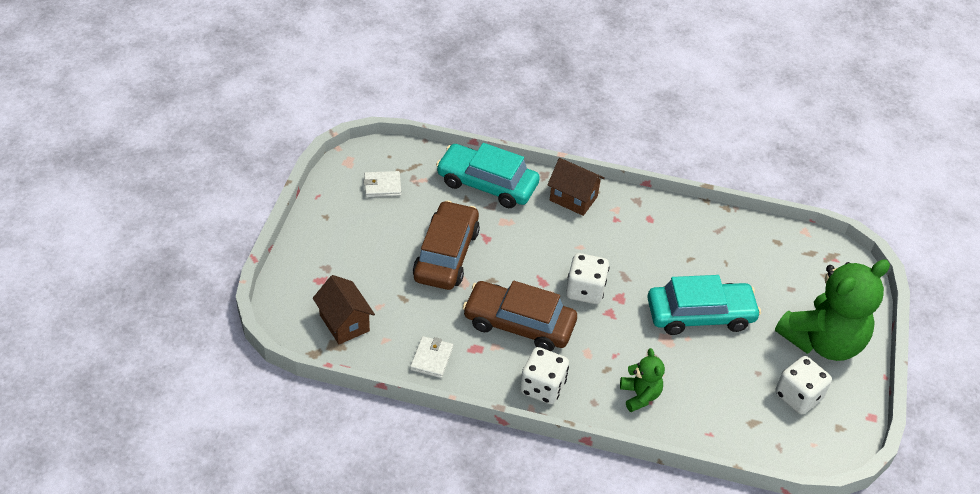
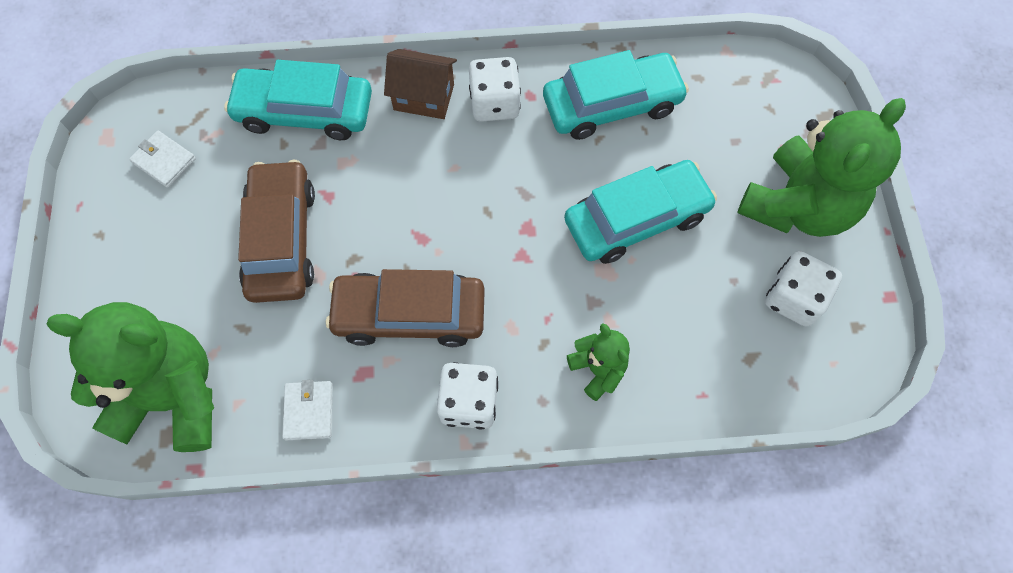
camera: 15 degrees left, 20 degrees up
brown house [313,275,375,344] -> green teddy bear [46,302,214,452]
white wallet [363,171,401,197] -> white wallet turned 60 degrees clockwise [129,131,196,188]
white dice [566,253,609,304] -> white dice moved to [469,57,521,122]
none -> turquoise car [543,50,689,140]

